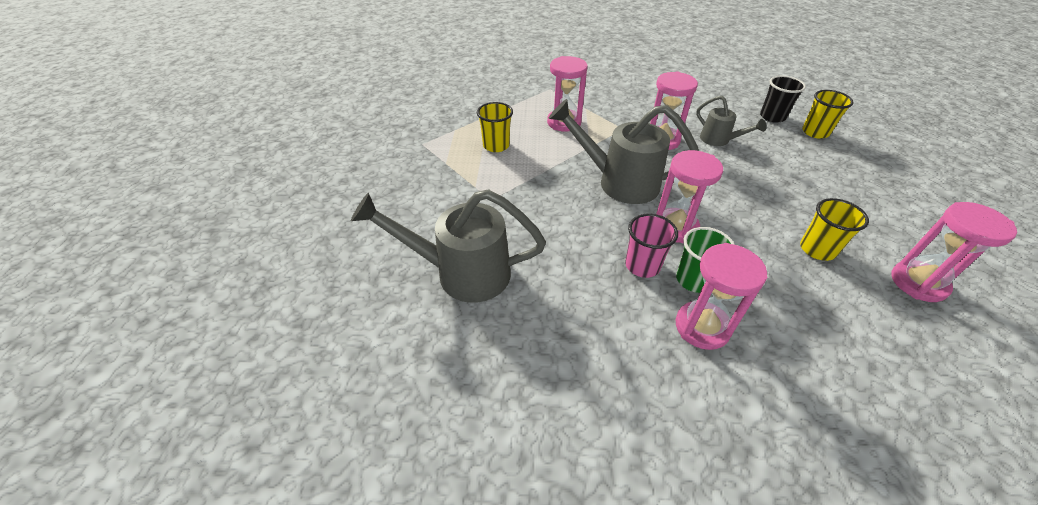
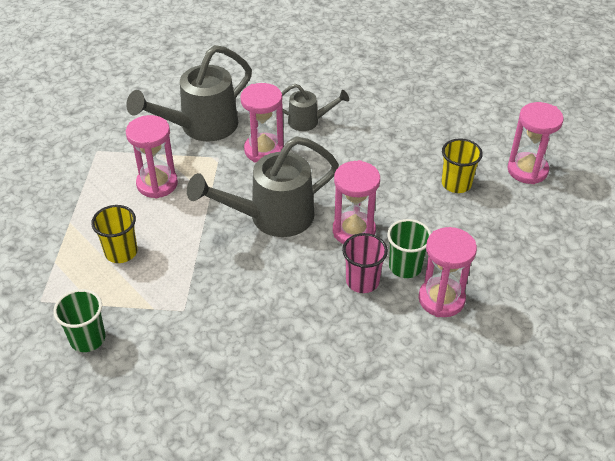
camera: 45 degrees left, 0 degrees up
grey watering can [351,189,546,303] -> grey watering can moved to [126,45,252,141]
black cup [760,76,806,123] -> none
yellow cup [802,90,853,139] -> none
none -> green cup [53,289,106,352]

